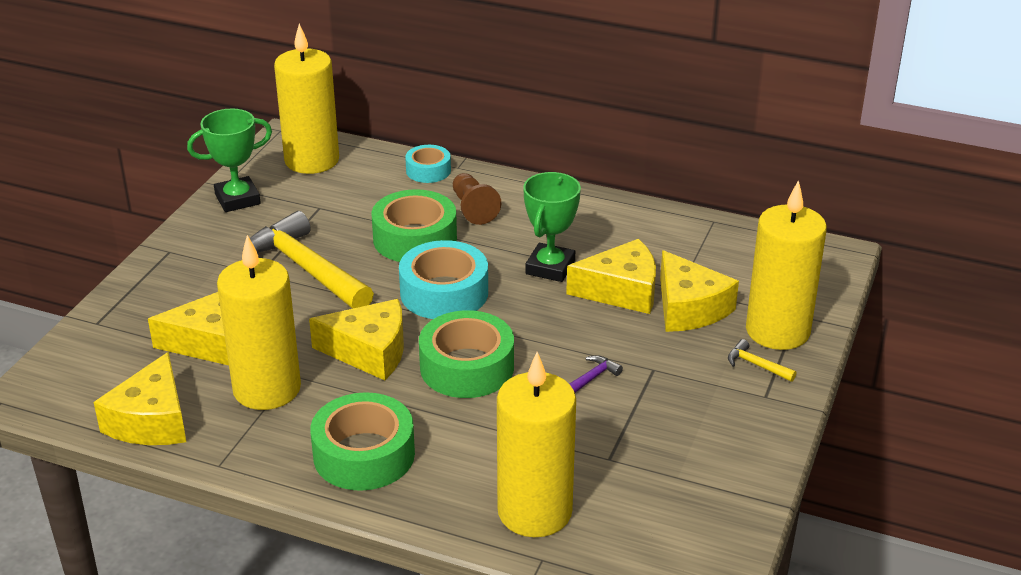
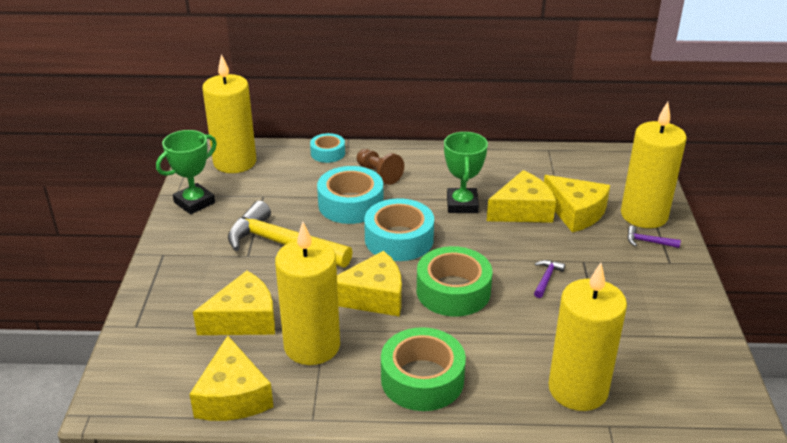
camera: 20 degrees left, 0 degrees up
green tape [371,189,457,262] -> turquoise tape [317,166,383,224]
yellow hammer [728,339,797,382] -> purple hammer [627,226,681,248]

